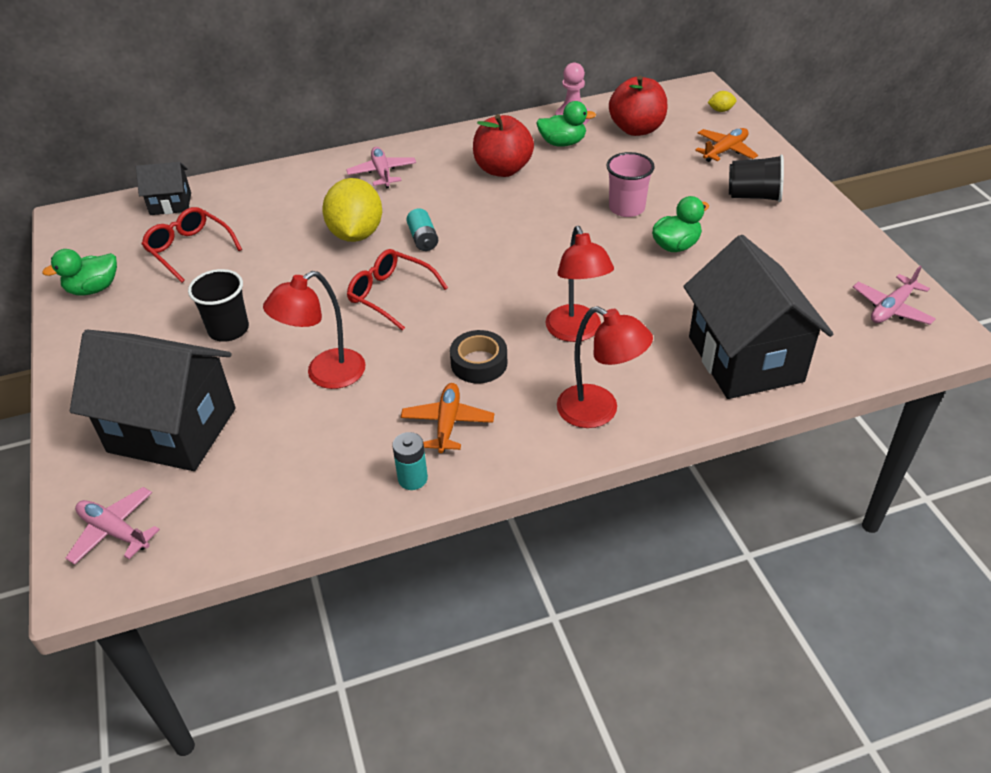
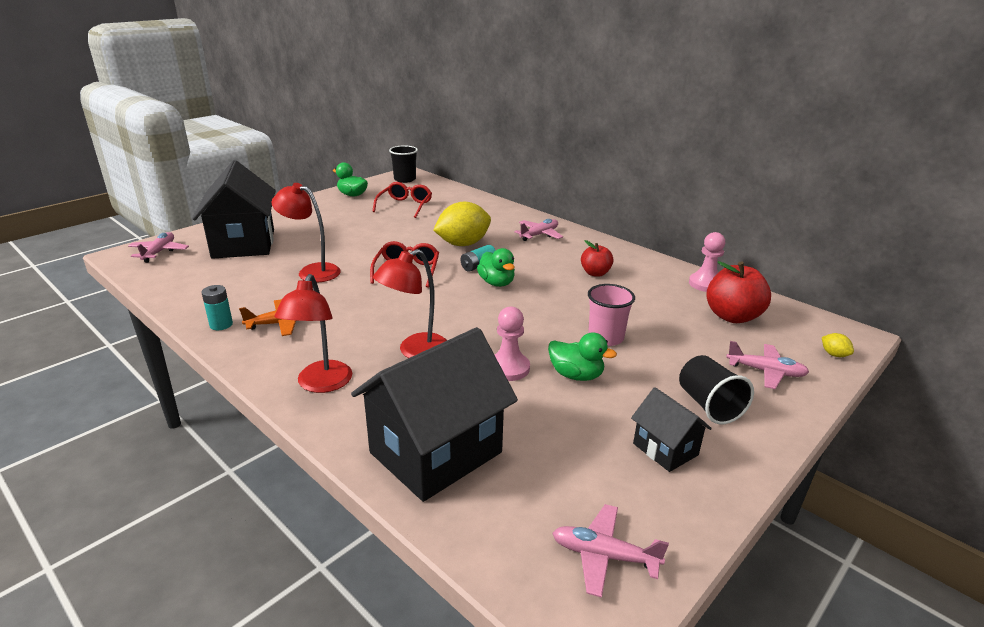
camera: 60 degrees right, 15 degrees down
black house [136,162,191,215] -> black house moved to [631,387,712,472]
black cup [188,269,249,342] -> black cup moved to [389,145,418,183]
black tape [450,330,507,383] -> none
red apple [473,114,534,177] -> red apple [581,240,614,277], size x0.61
green duck [536,101,596,147] -> green duck moved to [477,248,515,287]
orange plane [695,128,758,162] -> pink plane [726,341,809,389]
none -> pink pawn [494,307,530,381]

